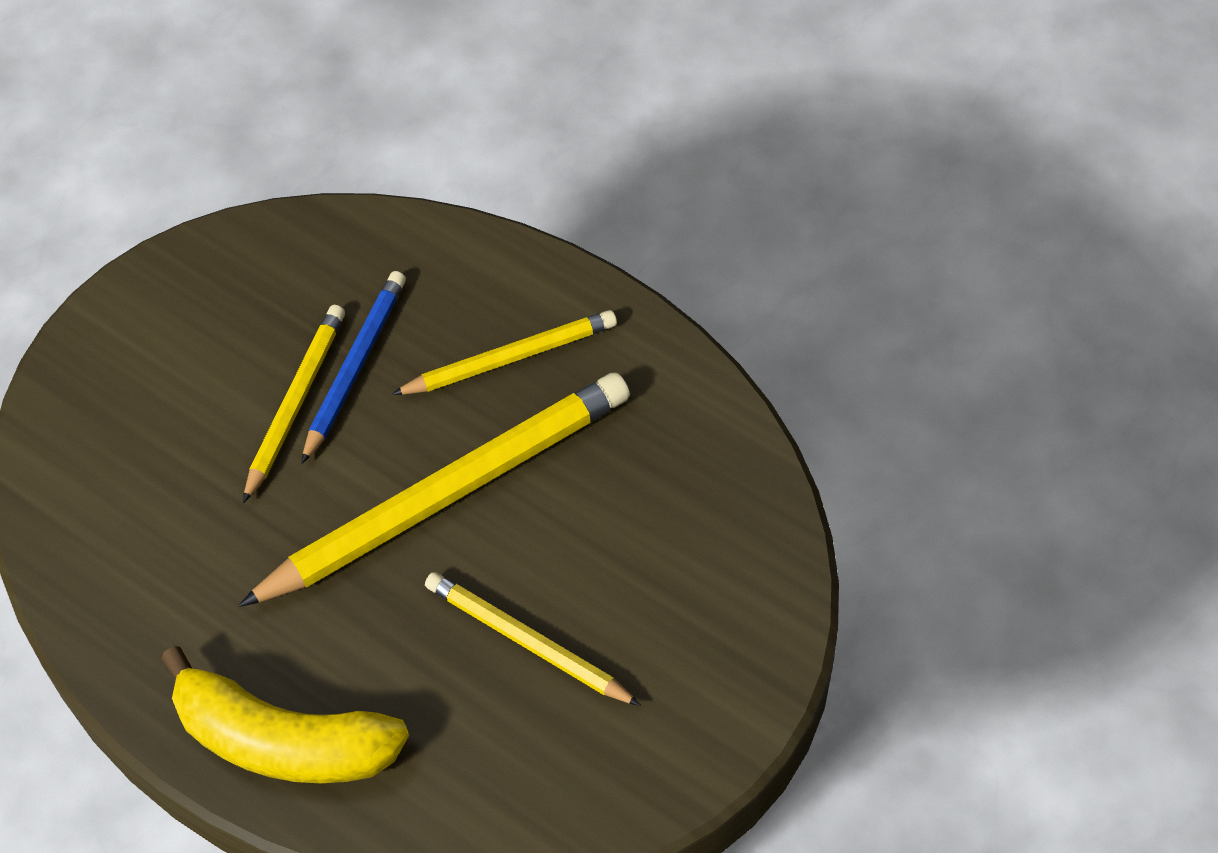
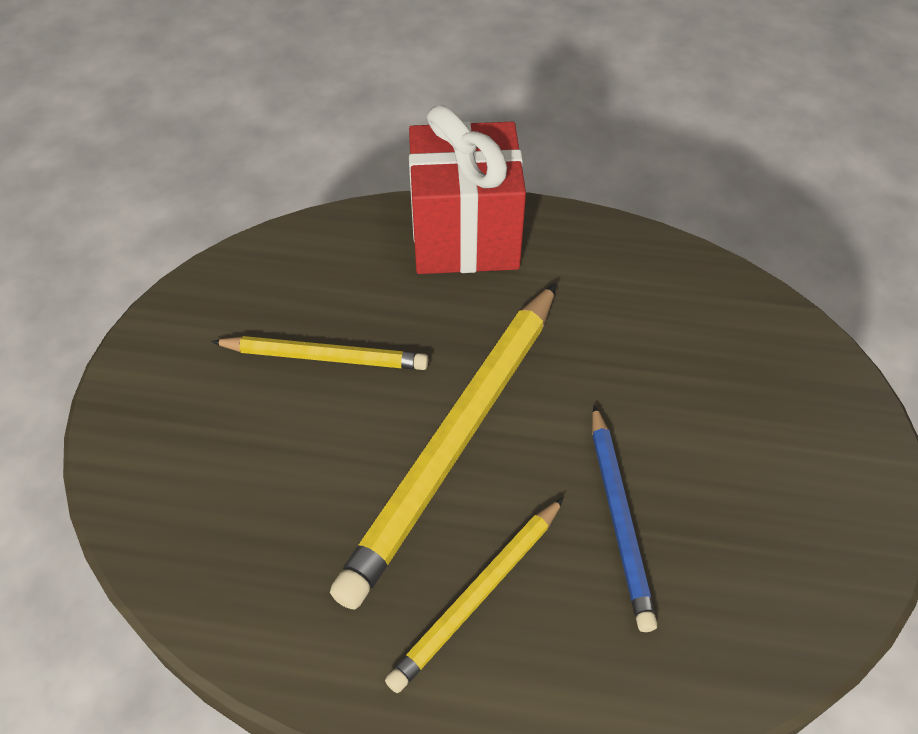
camera: 150 degrees right, 5 degrees down
yellow banana [161,646,409,784] -> red gift [409,105,526,274]
yellow pencil [243,305,345,503] -> none

